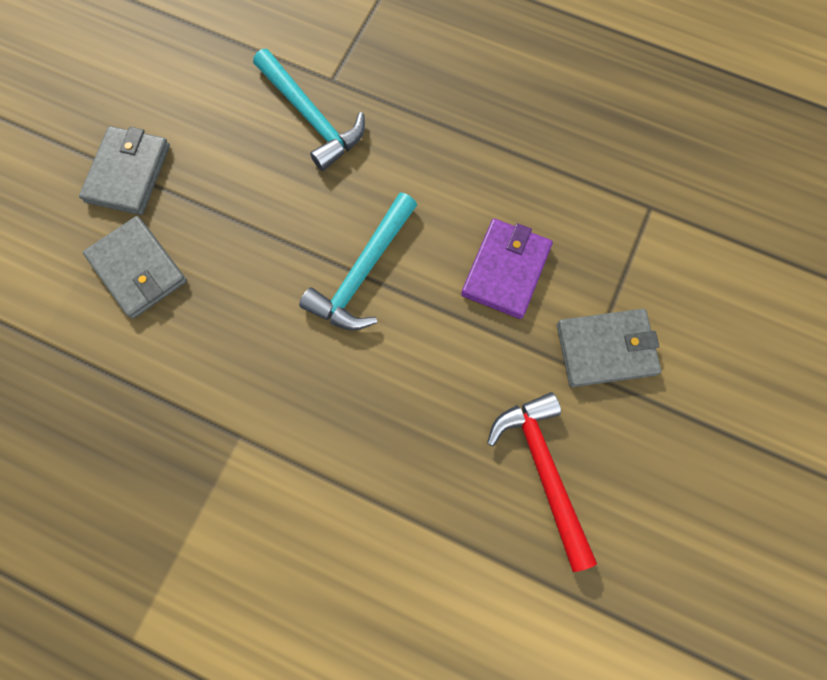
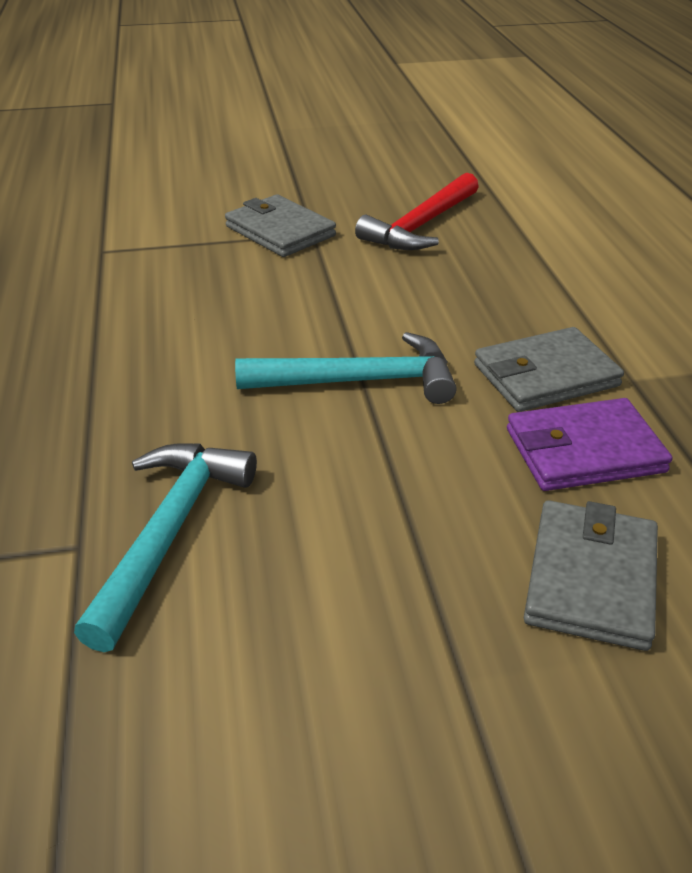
camera: 125 degrees left, 35 degrees down
grey wallet [79,126,170,215] -> grey wallet moved to [474,327,624,412]
purple wallet [461,219,553,319] -> purple wallet moved to [507,398,672,491]

